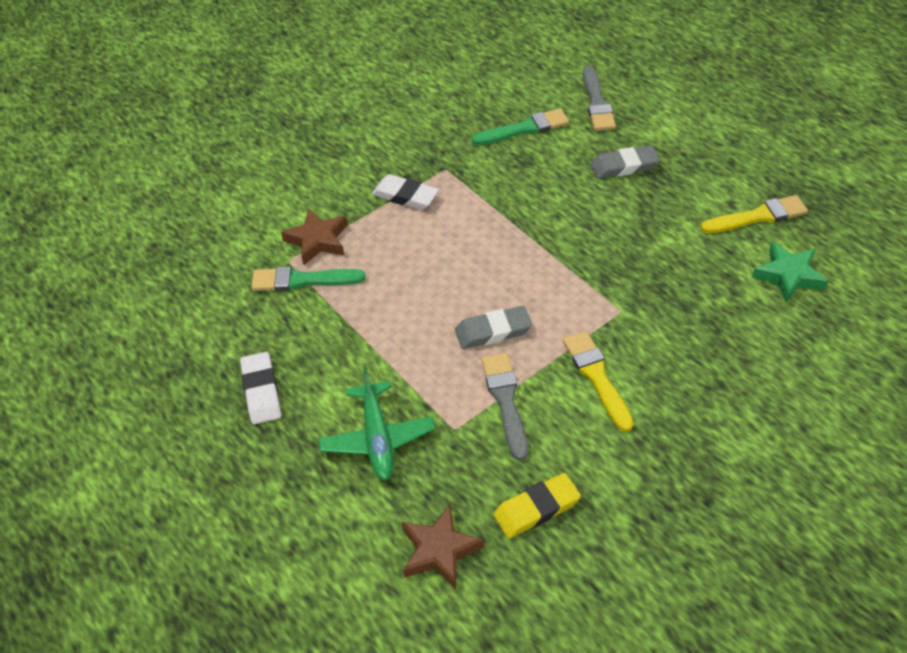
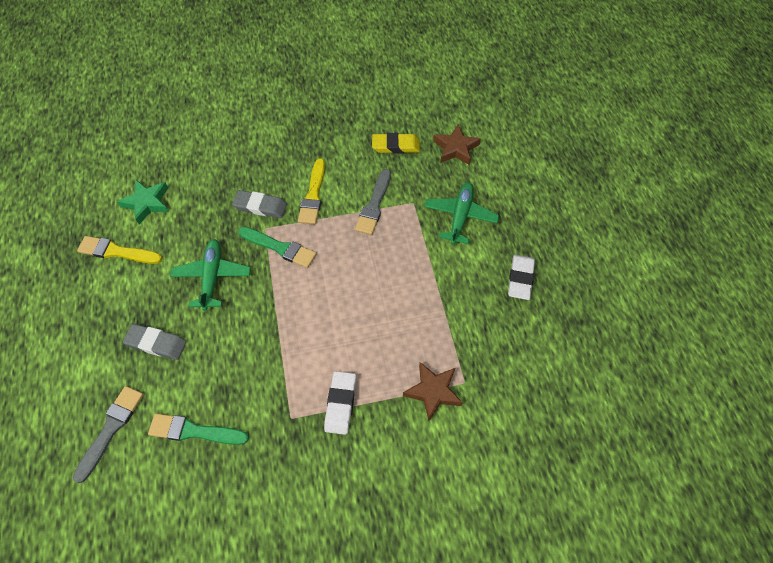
camera: 155 degrees left, 10 degrees up
green brush [251,266,366,291] -> green brush moved to [238,227,316,268]
white eraser [372,174,439,210] -> white eraser turned 45 degrees clockwise [324,371,356,435]
grey eraser [455,306,532,349] -> grey eraser moved to [232,190,287,218]
none -> green plane [170,239,251,311]

